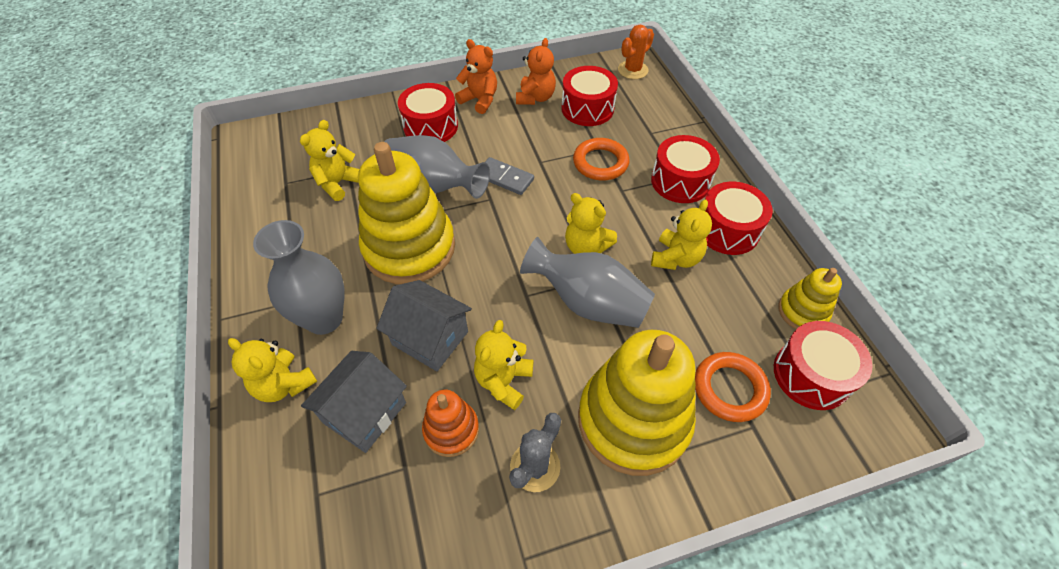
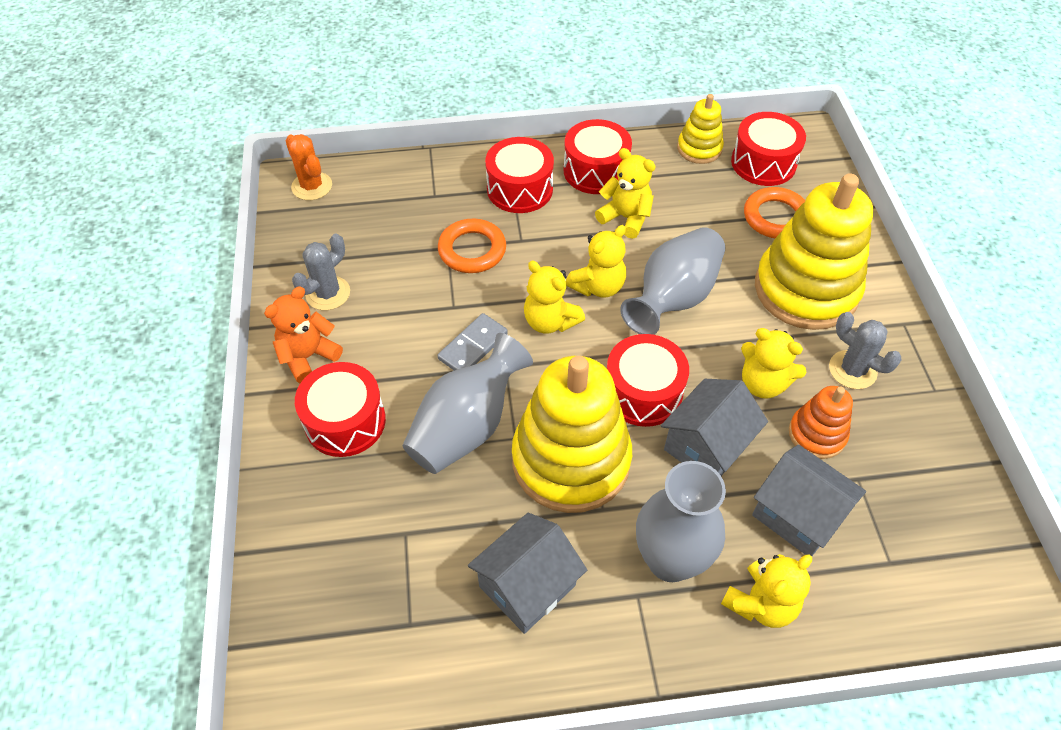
camera: 80 degrees left, 0 degrees up
yellow teddy bear [300,120,359,201] -> yellow teddy bear moved to [524,261,585,333]
orange teddy bear [516,38,556,105] -> grey cactus [292,234,350,310]
red drum [561,66,618,126] -> red drum moved to [607,334,689,427]
none -> grey house [468,512,587,634]

